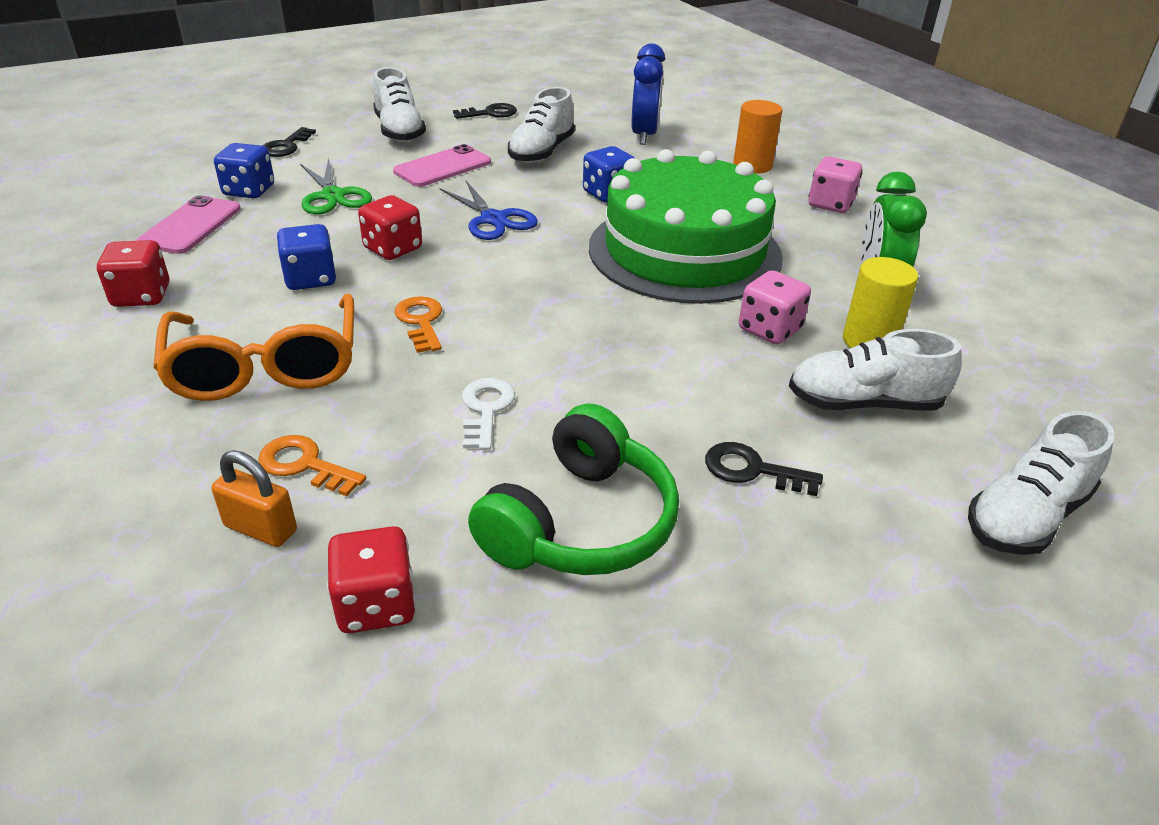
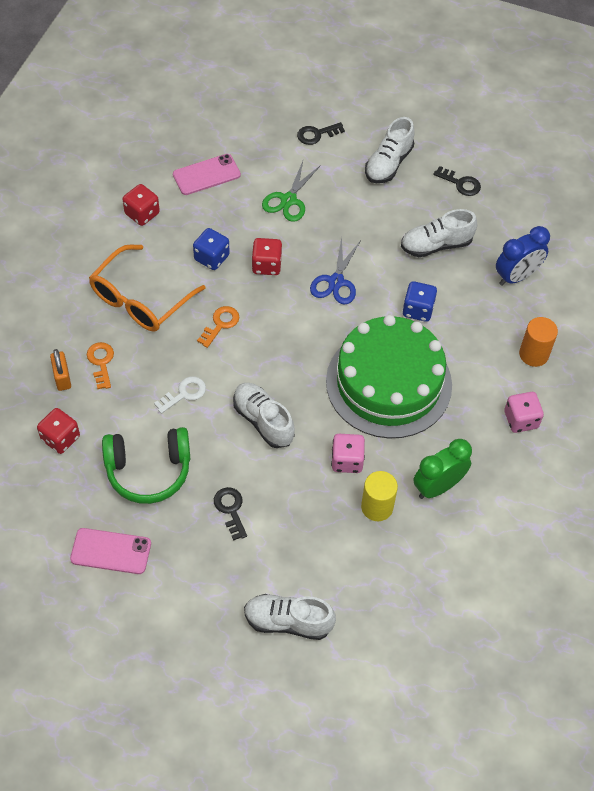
camera: 50 degrees right, 20 degrees up
blue dice [214,143,274,198] -> none
pink phone [393,144,491,187] -> pink phone moved to [70,528,151,574]
white shoe [789,329,962,411] -> white shoe moved to [233,383,295,448]

